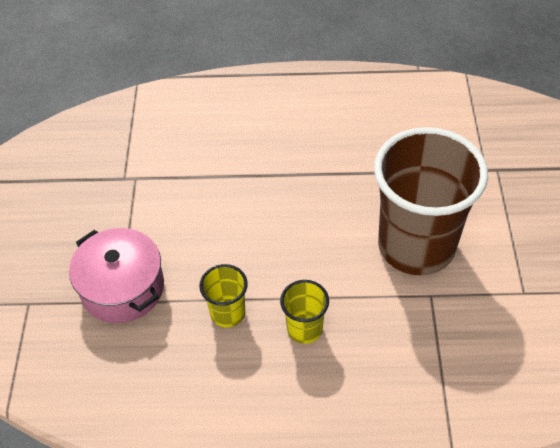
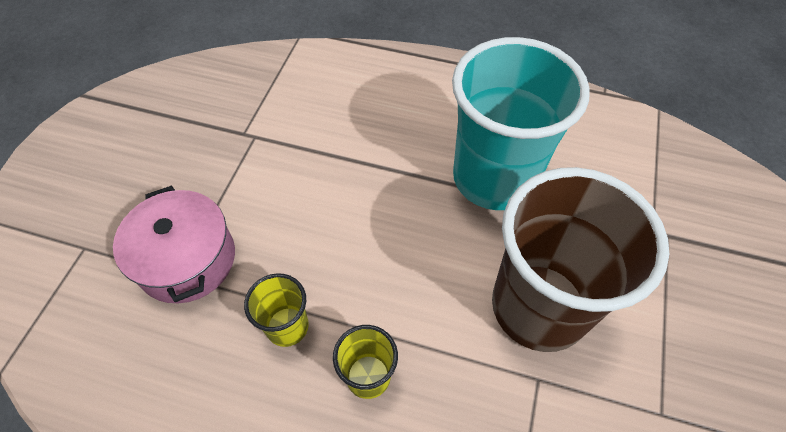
camera: 15 degrees right, 5 degrees up
none -> turquoise cup [452,37,590,210]

